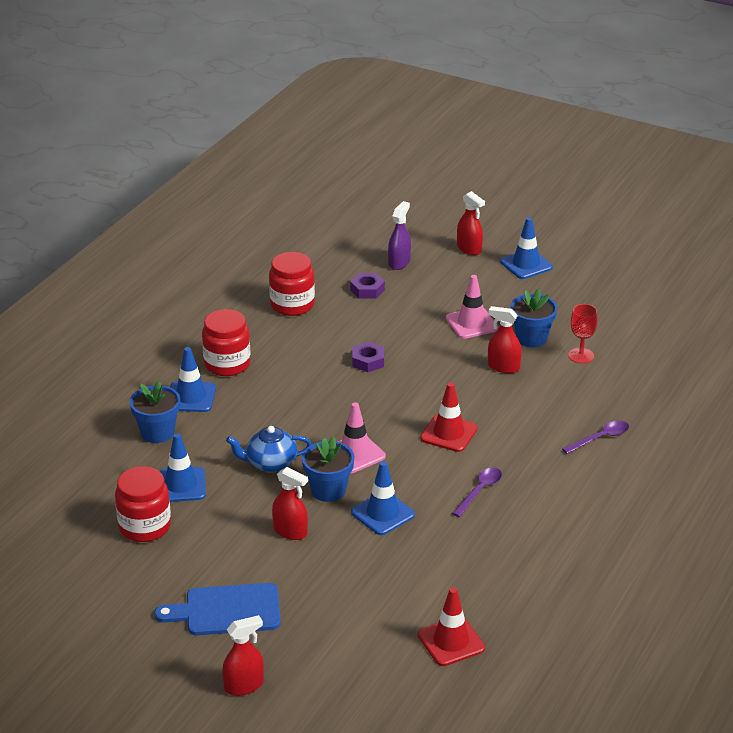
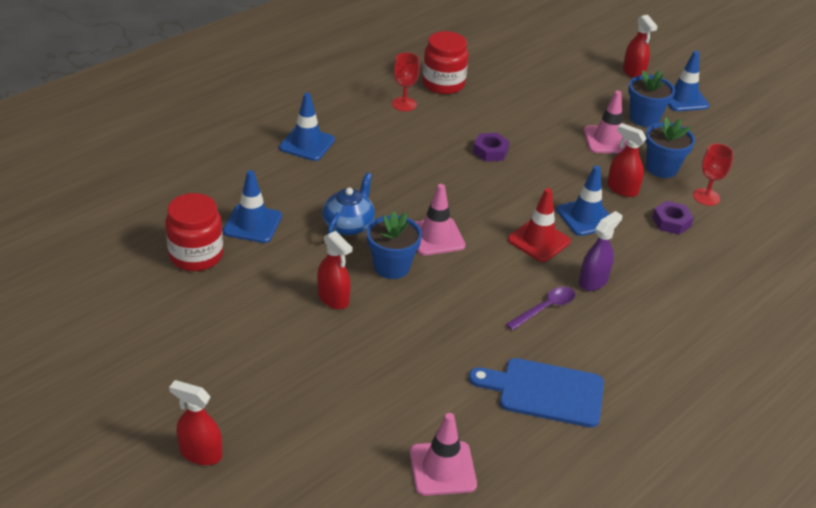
camera: 15 degrees right, 5 degrees up
blue flower pot [130,380,180,443] -> blue flower pot moved to [628,70,675,127]
blue cutting board [154,583,281,635] -> blue cutting board moved to [469,358,604,428]
red jar [202,309,250,376] -> none
red spray bottle [222,615,264,696] -> red spray bottle turned 150 degrees counterclockwise [169,380,222,465]
blue teapot [226,426,312,472] -> blue teapot turned 105 degrees clockwise [322,172,375,235]
purple nut [350,273,385,299] -> purple nut moved to [652,201,694,235]
blue traffic cone [351,461,415,535] -> blue traffic cone moved to [556,166,610,236]
purple spray bottle [388,201,411,270] -> purple spray bottle moved to [579,211,622,291]
red traffic cone [418,587,485,666] -> pink traffic cone [410,413,477,496]
purple spoon [562,421,629,454] -> none
none -> red goblet [392,53,420,111]

